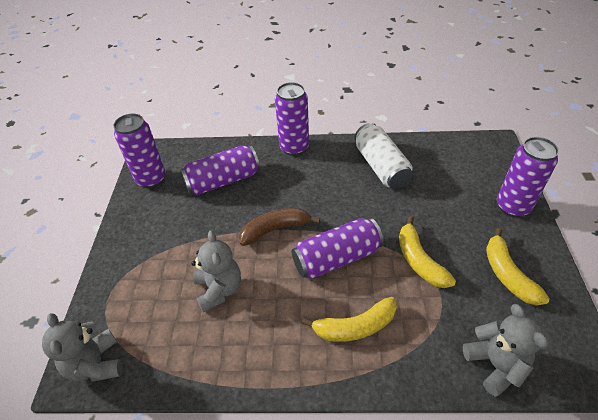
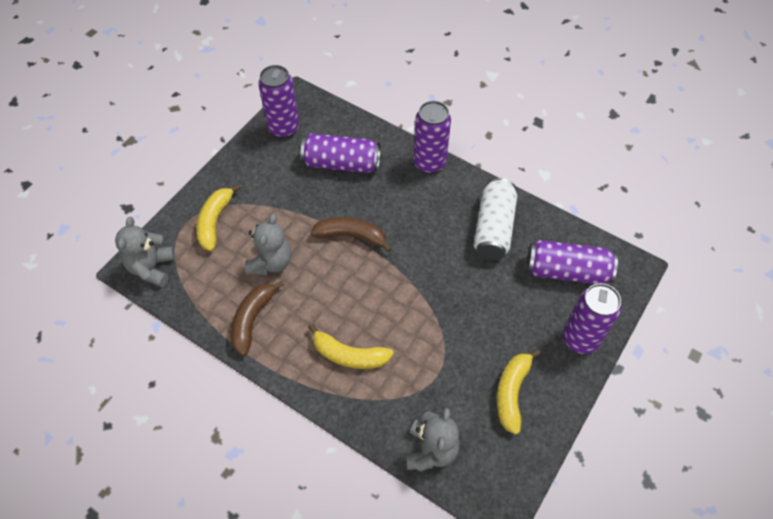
camera: 30 degrees right, 10 degrees up
purple can [292,218,384,279] -> purple can moved to [527,240,618,284]
yellow banana [399,216,456,288] -> yellow banana moved to [196,184,241,251]
none -> brown banana [231,280,284,356]

